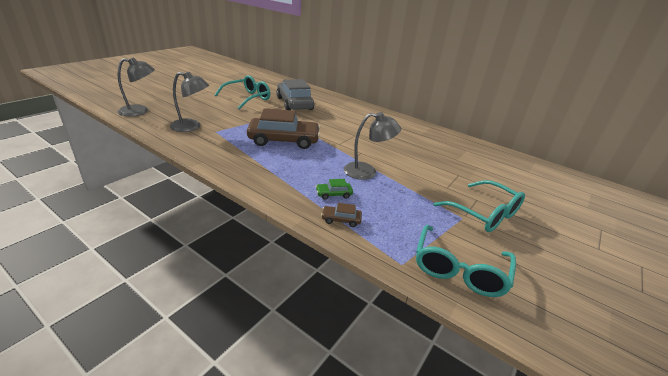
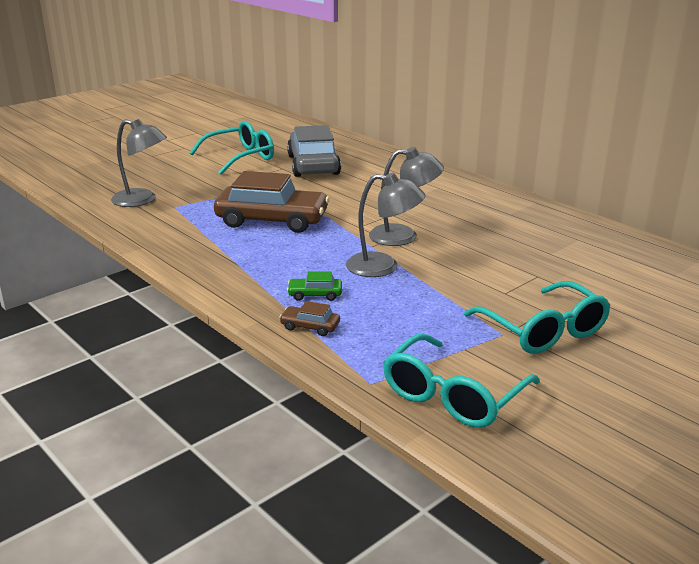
camera: 15 degrees right, 5 degrees down
grey lamp [118,57,155,116] -> grey lamp moved to [369,147,444,246]

